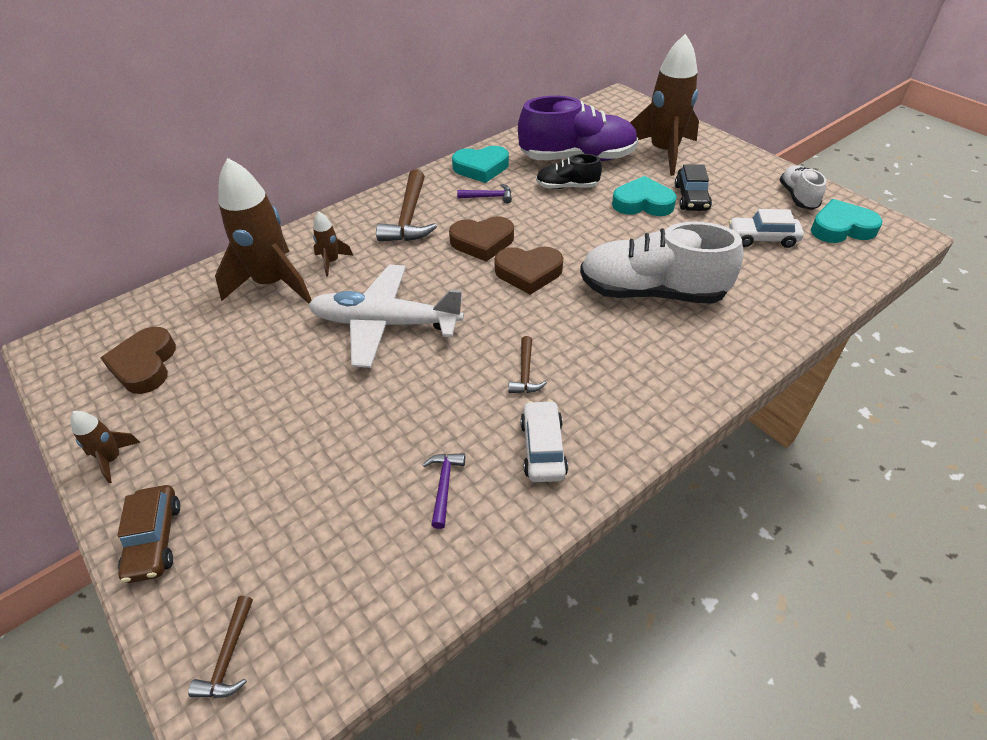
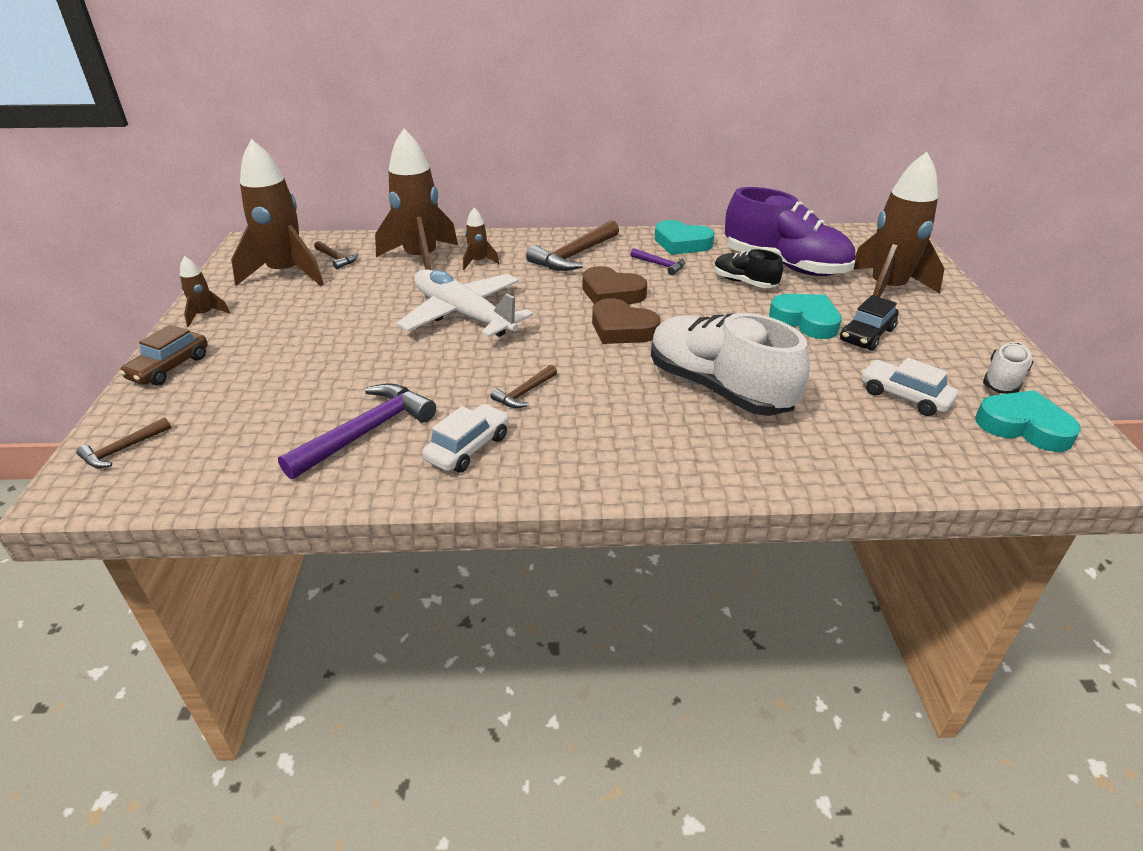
camera: 35 degrees right, 10 degrees down
brown heart [101,327,176,394] -> brown rocket [231,139,324,286]
purple hammer [422,453,465,529] -> purple hammer [278,383,436,479], size x1.92
none -> brown hammer [314,241,358,269]

